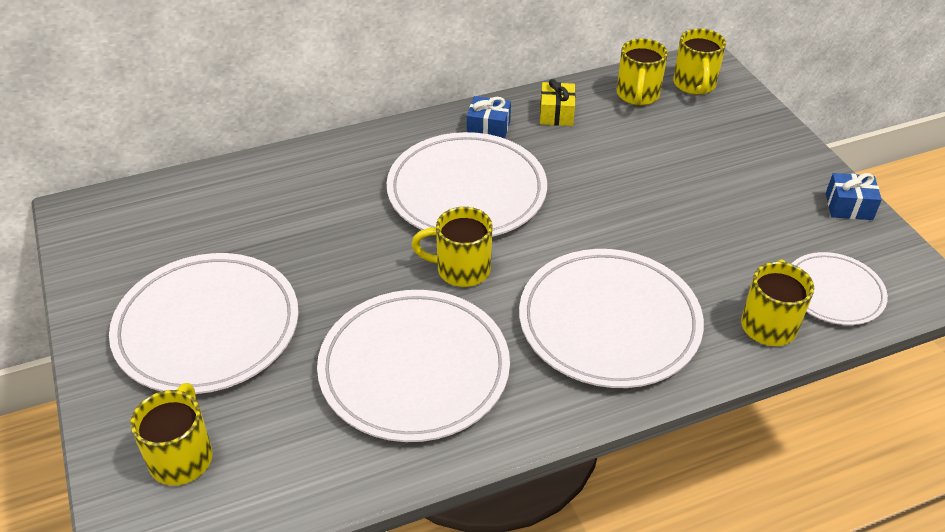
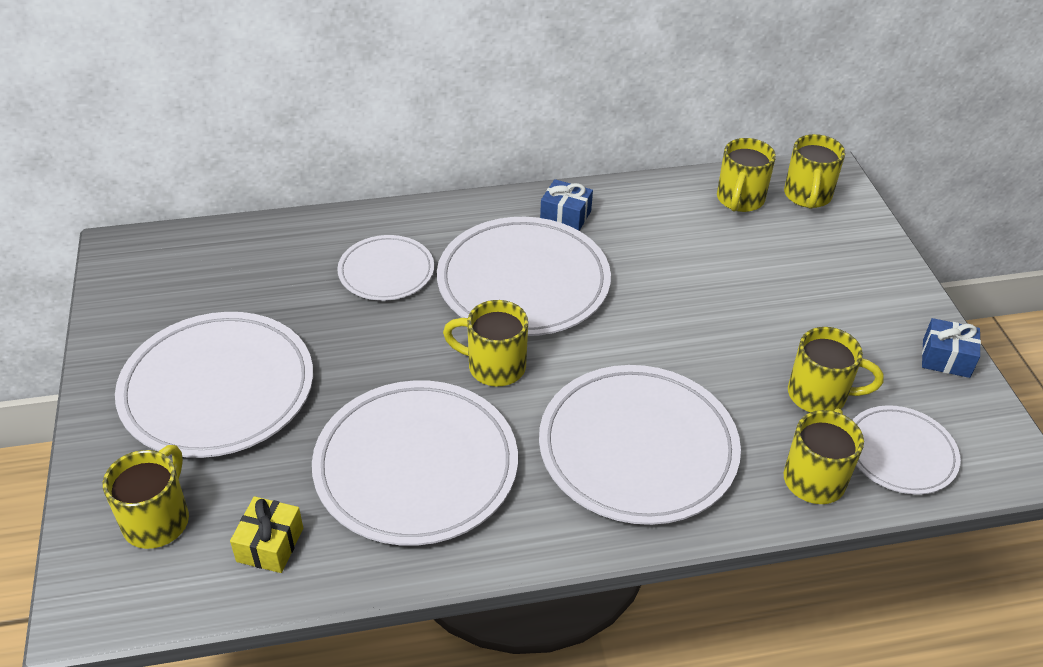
camera: 10 degrees right, 0 degrees up
yellow gift [540,79,576,126] -> yellow gift moved to [230,496,303,573]
none -> white plate [337,235,434,301]
none -> yellow mug [788,327,884,412]

